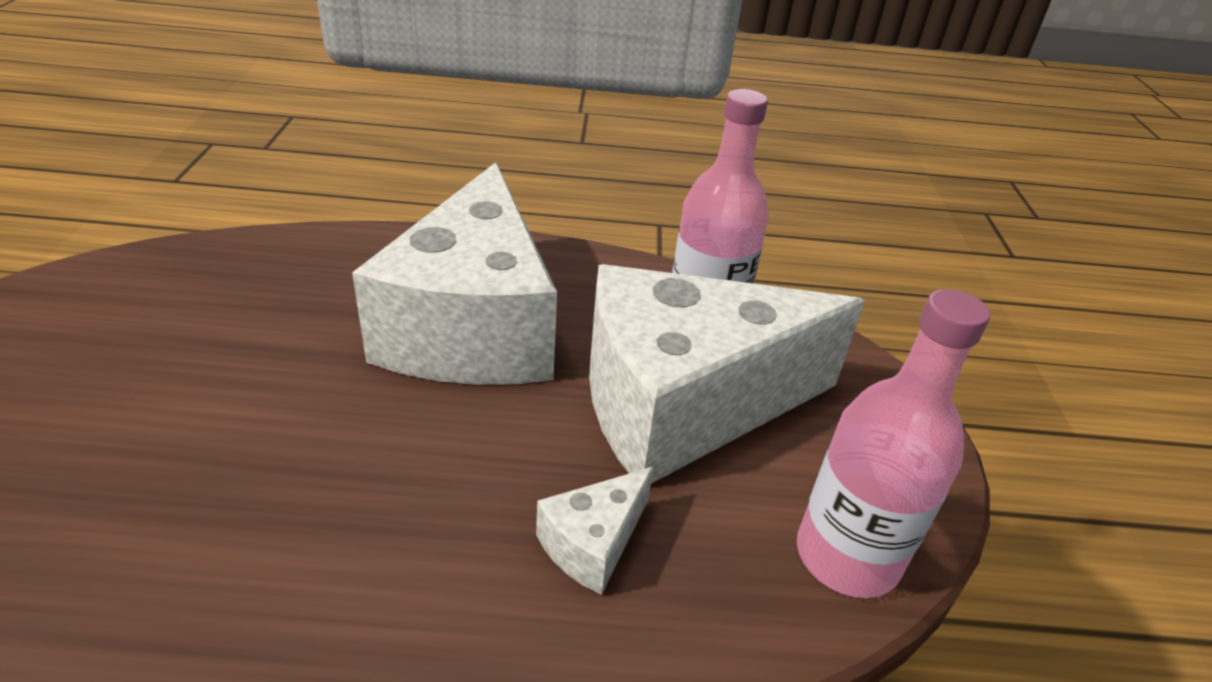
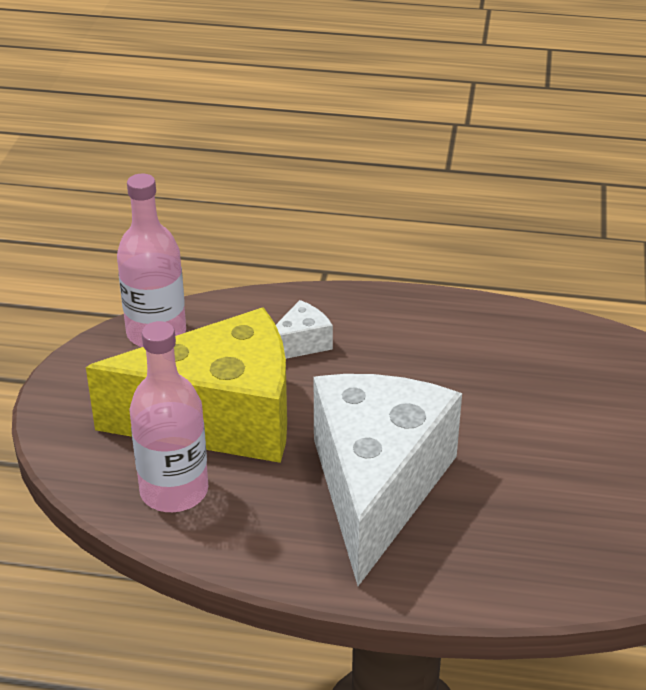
camera: 170 degrees left, 0 degrees up
white cheese [589,264,865,484] -> yellow cheese [86,307,287,463]

